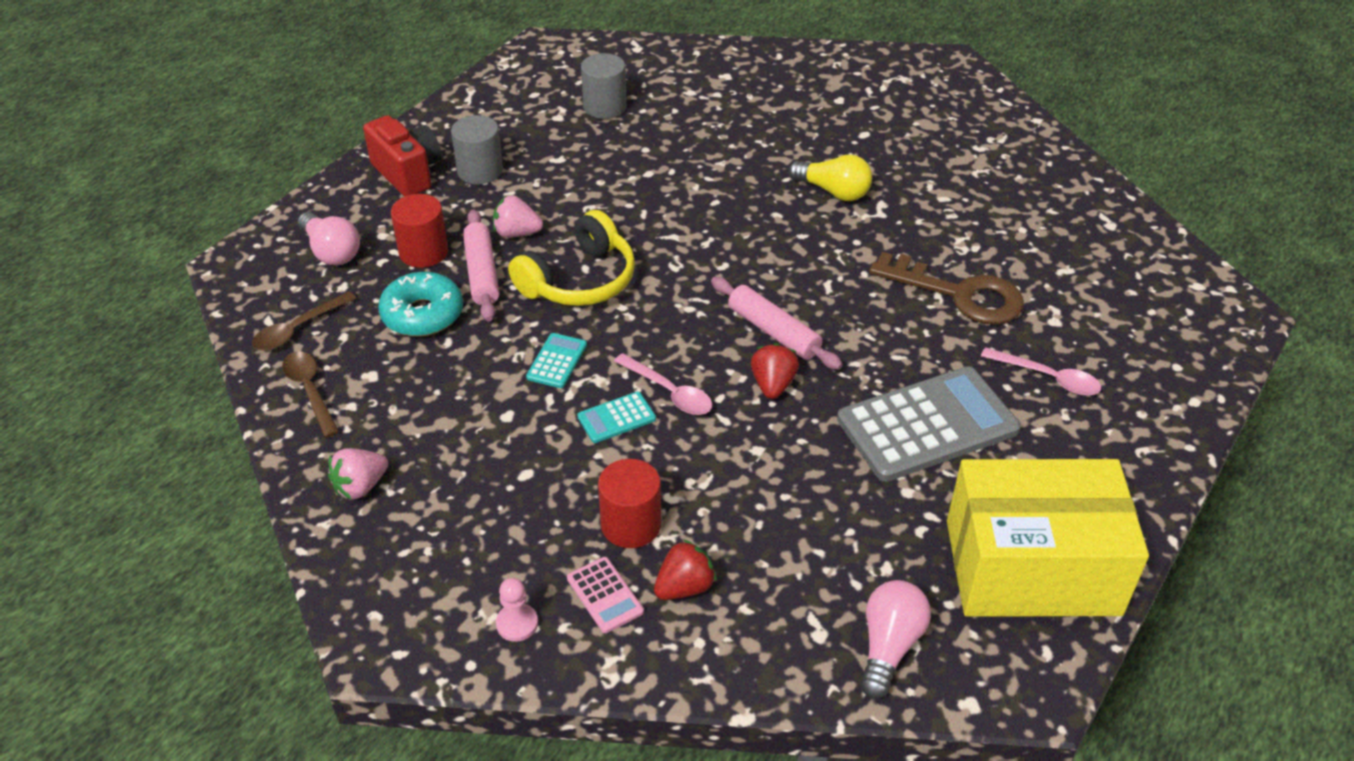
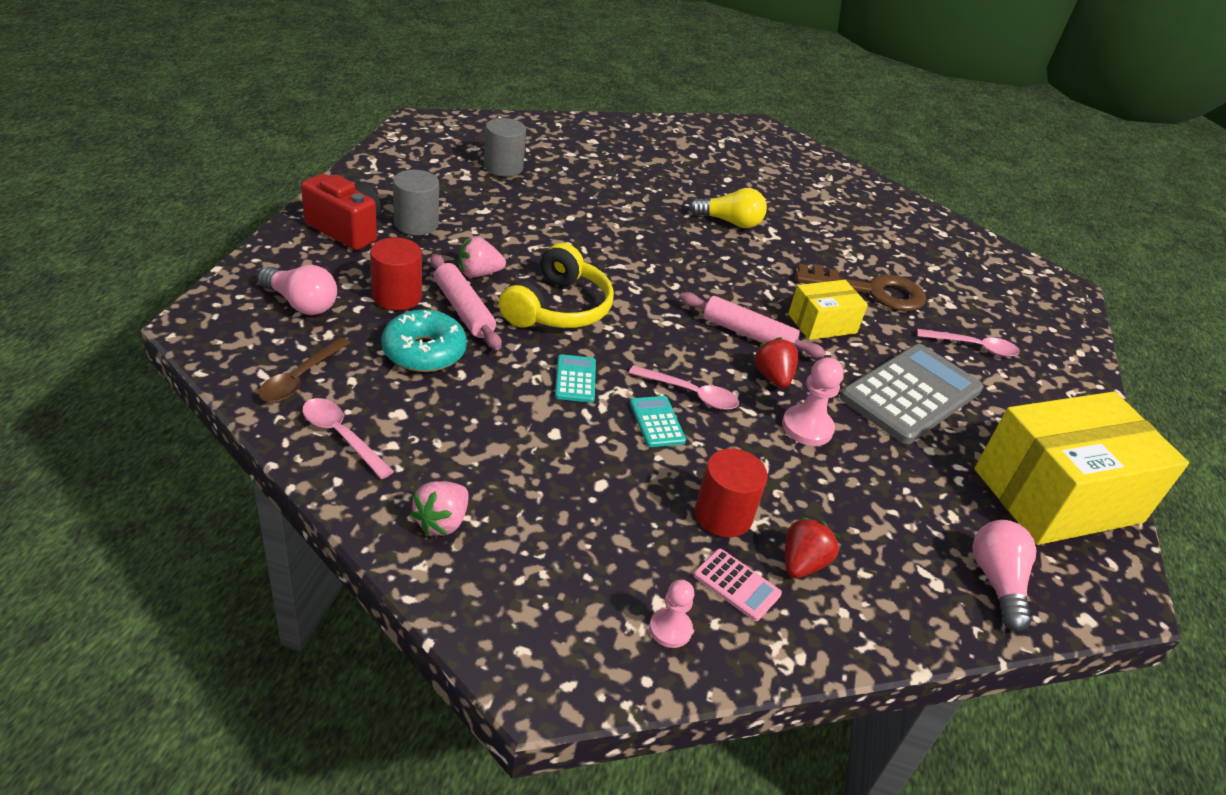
camera: 25 degrees left, 5 degrees down
brown spoon [282,351,339,438] -> pink spoon [302,398,394,479]
turquoise calculator [577,392,656,443] -> turquoise calculator turned 120 degrees clockwise [630,396,686,447]
none -> pink pawn [782,357,844,446]
none -> yellow box [788,280,868,340]

